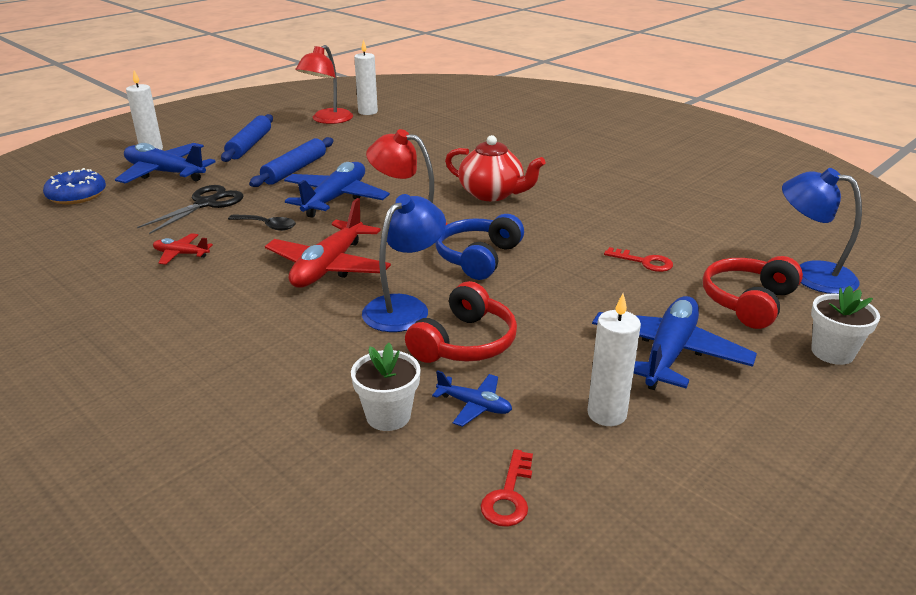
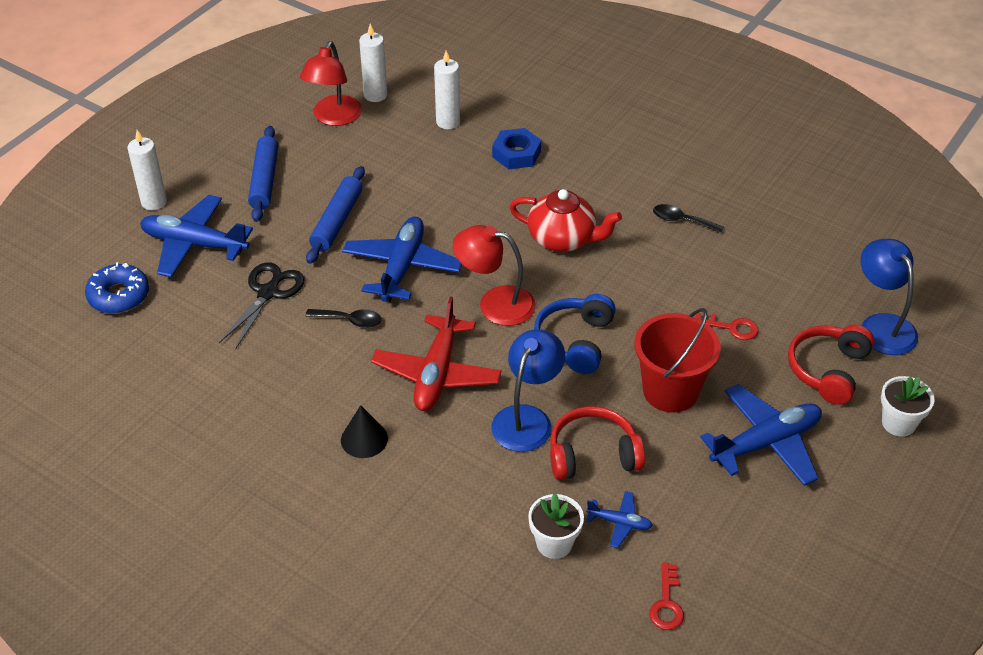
camera: 10 degrees left, 15 degrees up
red plane [153,233,213,265] -> none
red headphones [405,281,517,363] -> red headphones turned 120 degrees counterclockwise [550,406,645,480]
white candle [587,294,641,426] -> white candle moved to [434,51,460,129]
blue plane [592,296,757,390] -> blue plane turned 45 degrees clockwise [700,384,822,486]
blue lamp [782,168,862,294] -> blue lamp turned 45 degrees clockwise [860,239,918,355]
none -> black cone [341,405,388,458]
none -> blue nut [492,128,541,169]
none -> red bucket [634,308,721,413]
none -> black spoon [653,204,724,233]

